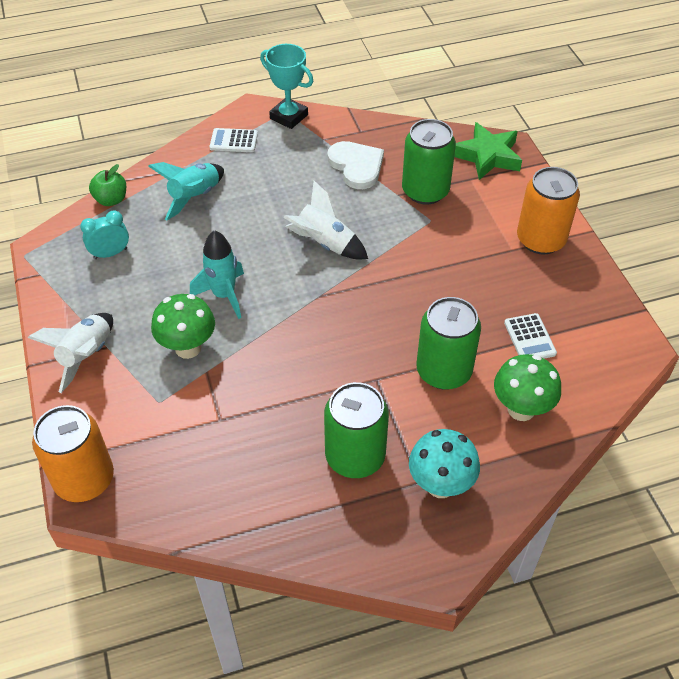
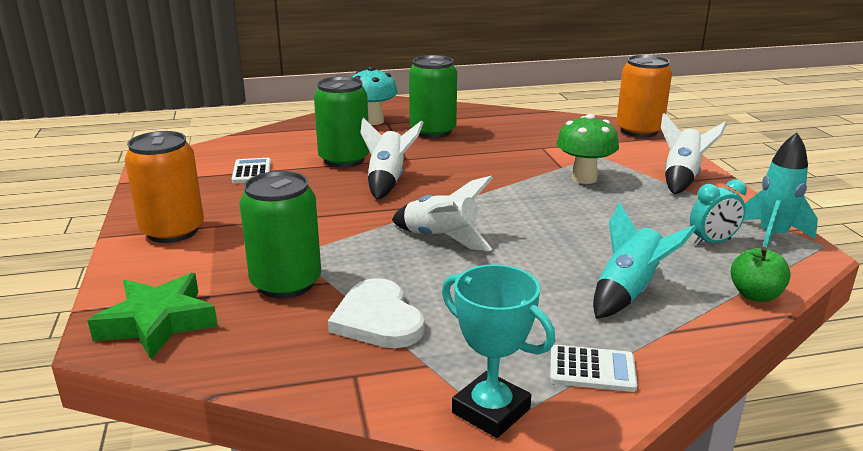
camera: 175 degrees left, 25 degrees down
turquoise rocket [190,230,244,319] -> turquoise rocket moved to [744,133,818,248]
green mushroom [494,354,561,421] -> none
none -> white rocket [360,118,424,200]

